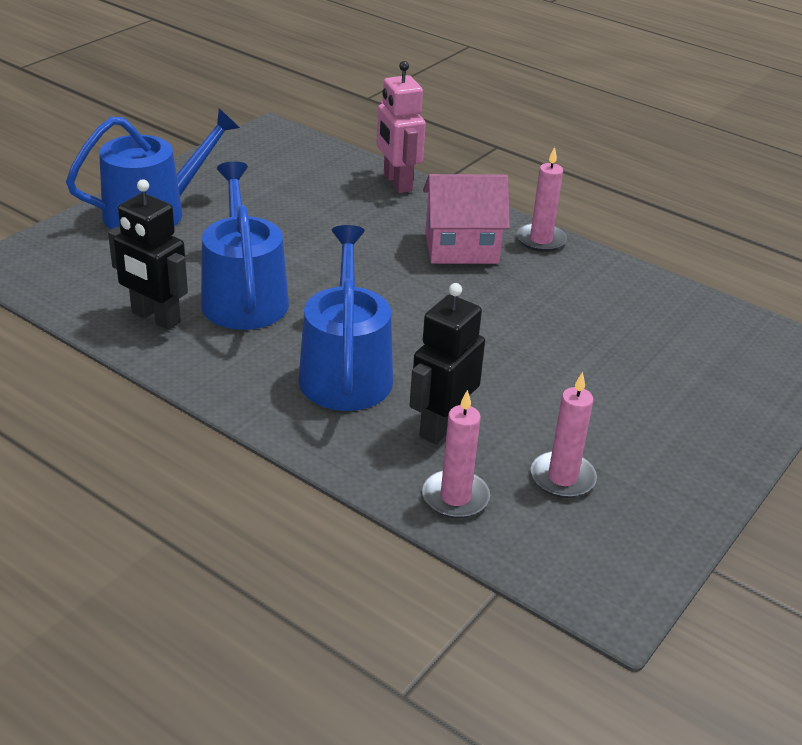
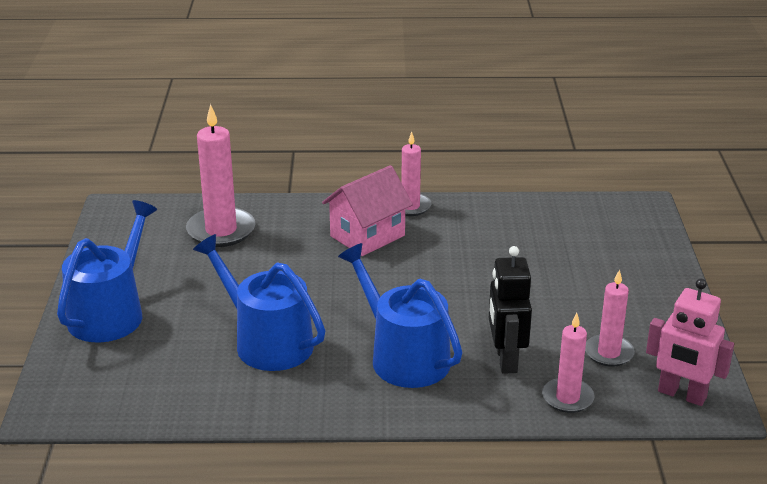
camera: 35 degrees left, 5 degrees down
black robot [108,179,188,330] -> none
pink robot [376,61,426,193] -> pink robot moved to [646,279,734,406]
none -> pink candle [186,104,256,247]

